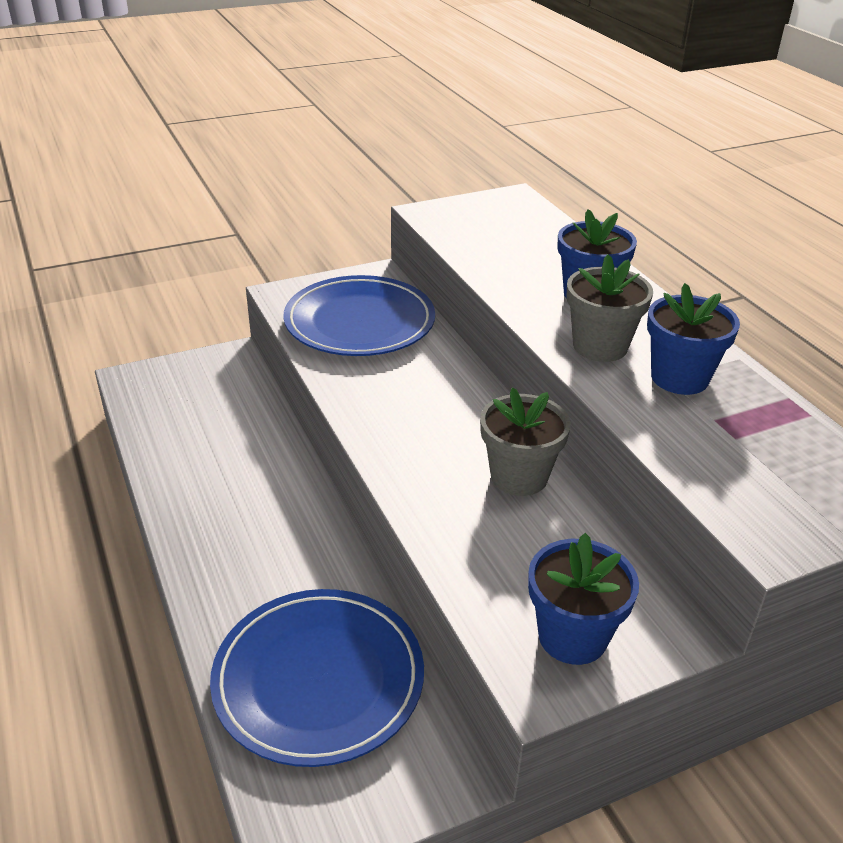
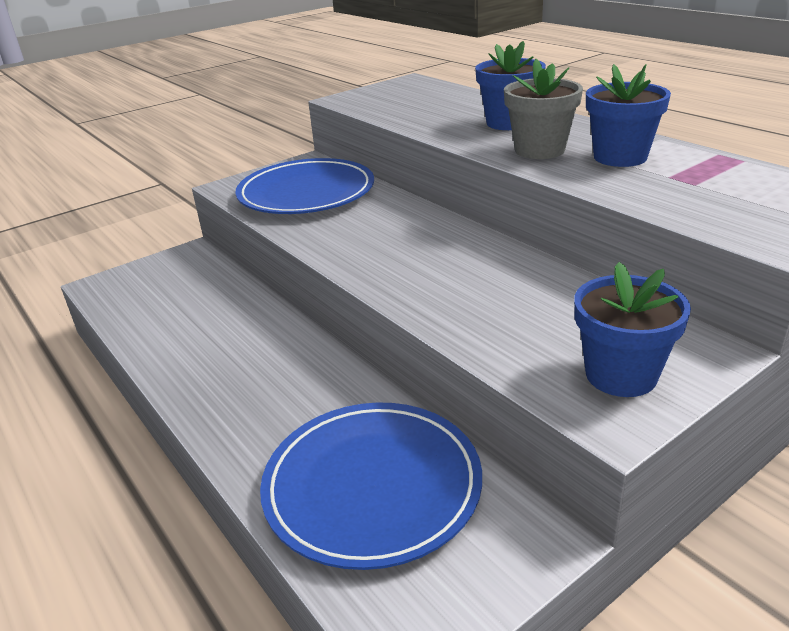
camera: 10 degrees left, 5 degrees down
grey flower pot [480,388,571,496] -> none

